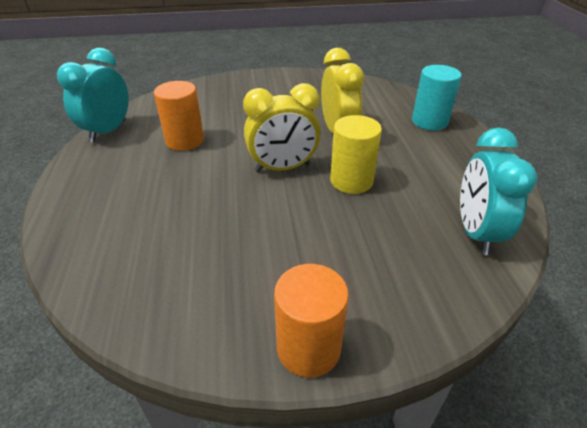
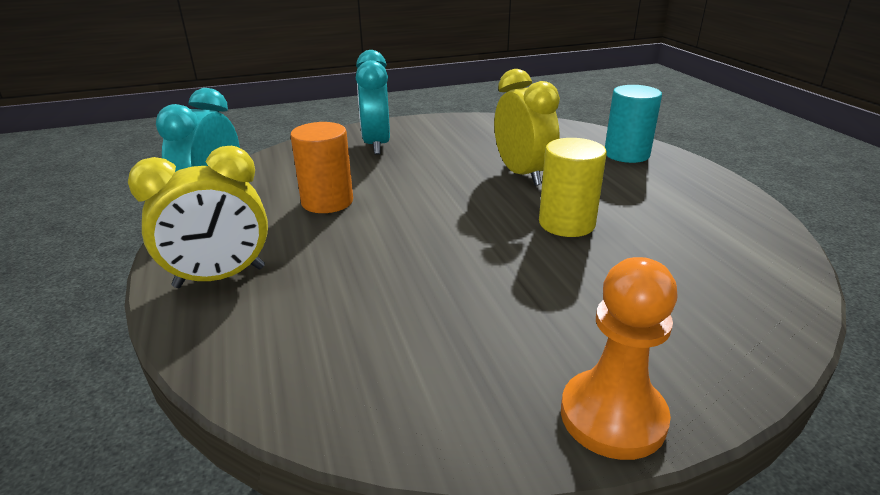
camera: 10 degrees left, 10 degrees down
yellow clock [243,83,321,173] -> yellow clock moved to [128,146,268,288]
orange cylinder [274,264,349,378] -> orange pawn [561,257,678,460]
turquoise clock [460,128,537,255] -> turquoise clock moved to [356,50,390,155]

